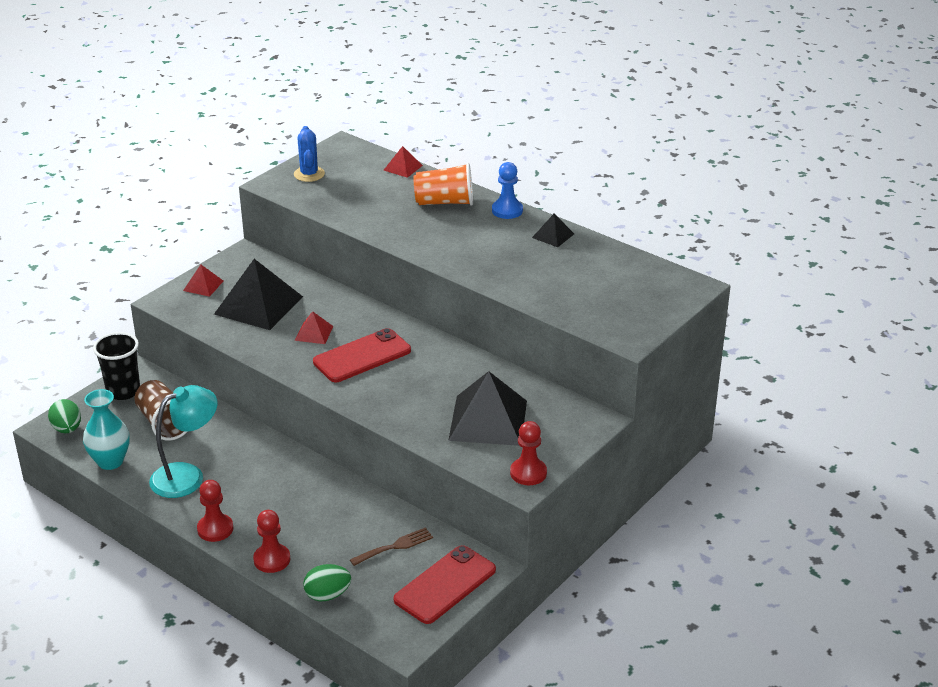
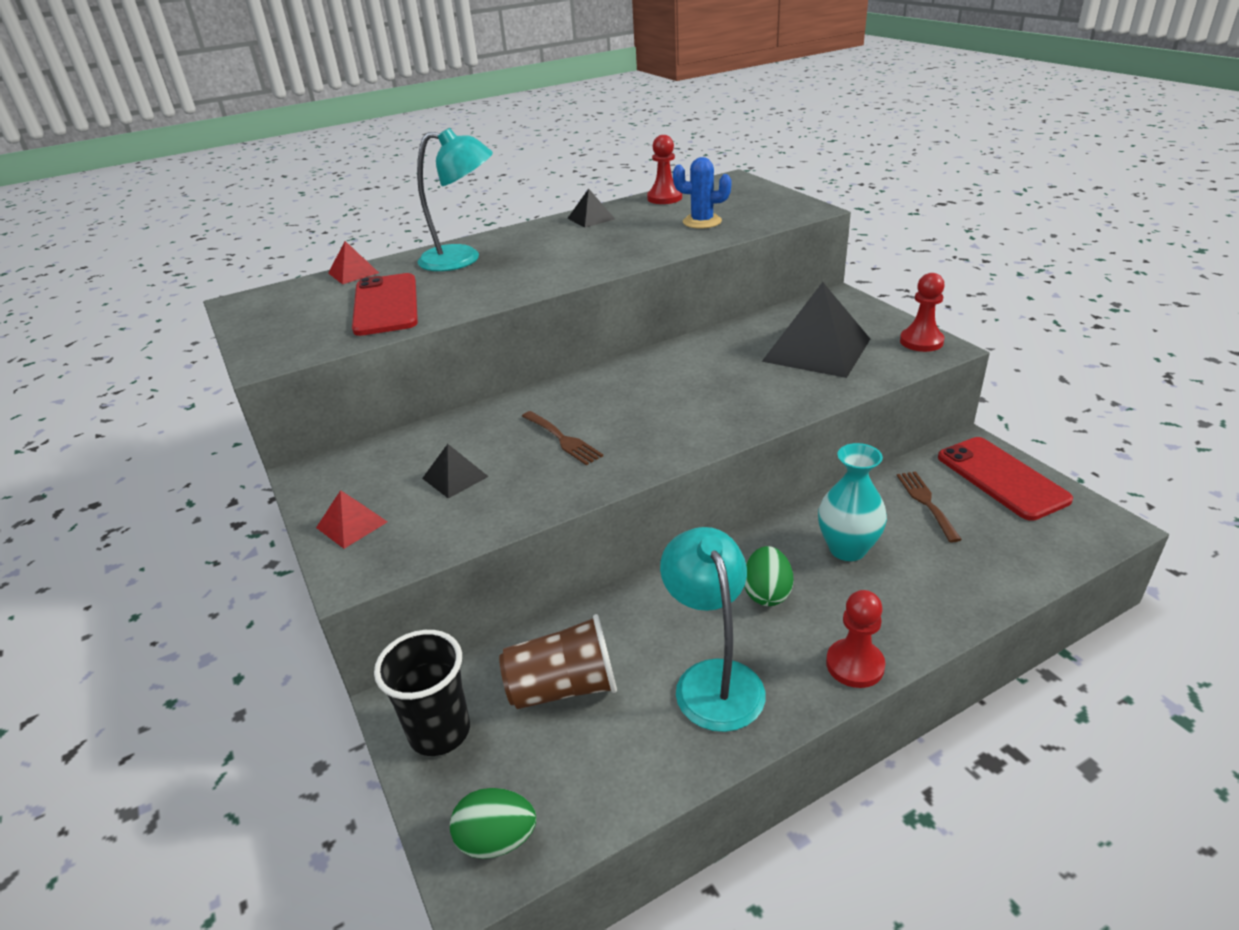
camera: 65 degrees left, 0 degrees up
turquoise vase [83,389,130,470] -> turquoise vase moved to [818,443,887,561]
black pyramid [214,259,303,330] -> black pyramid [422,444,489,499], size x0.47
red pawn [253,510,290,573] -> red pawn moved to [647,135,682,204]
blue cactus [294,126,325,182] -> blue cactus moved to [673,157,732,229]
red pyramid [295,311,333,344] -> brown fork [522,411,603,465]
green egg [303,564,351,601] -> green egg moved to [745,546,793,606]
red phone [313,328,411,382] -> red phone moved to [352,273,418,336]
orange cup [414,163,473,206] -> turquoise lamp [417,128,493,271]
blue pawn [492,162,523,219] -> none

